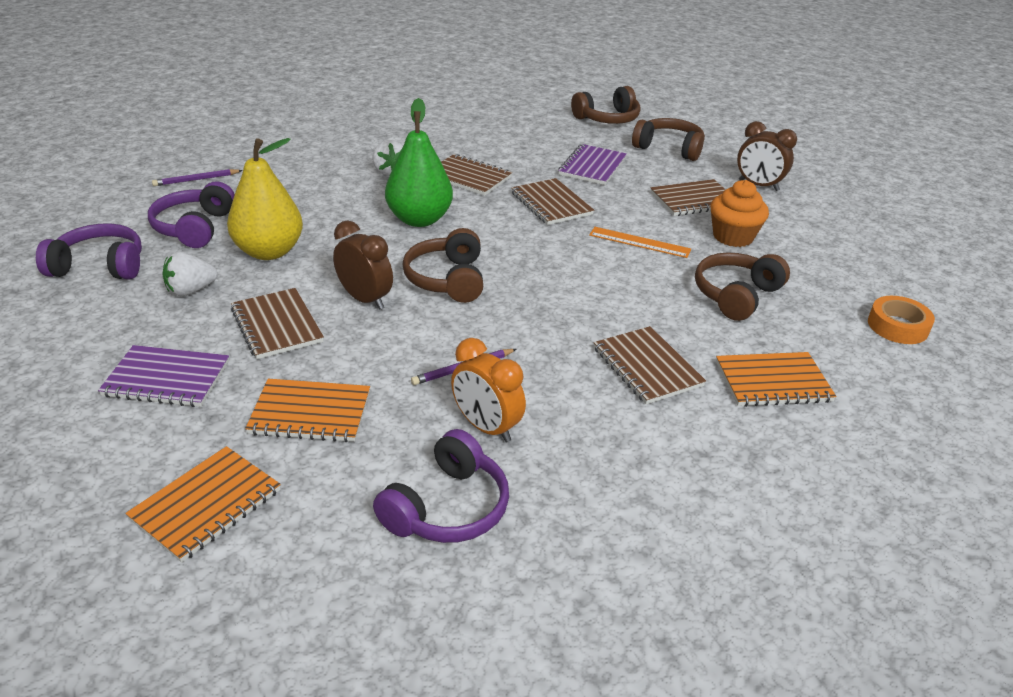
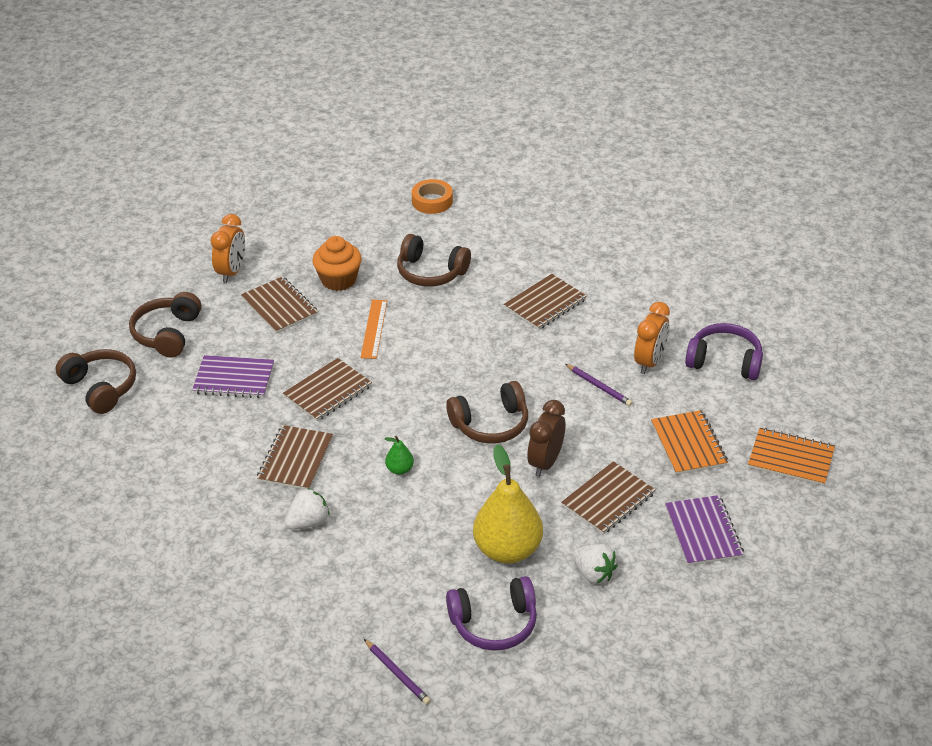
camera: 105 degrees left, 5 degrees up
purple headphones [36,223,142,279] -> none
green pear [385,98,453,227] -> green pear [385,436,414,475], size x0.43
orange notebook [716,352,836,407] -> none
brown clock [737,121,797,191] -> orange clock [211,214,245,283]

